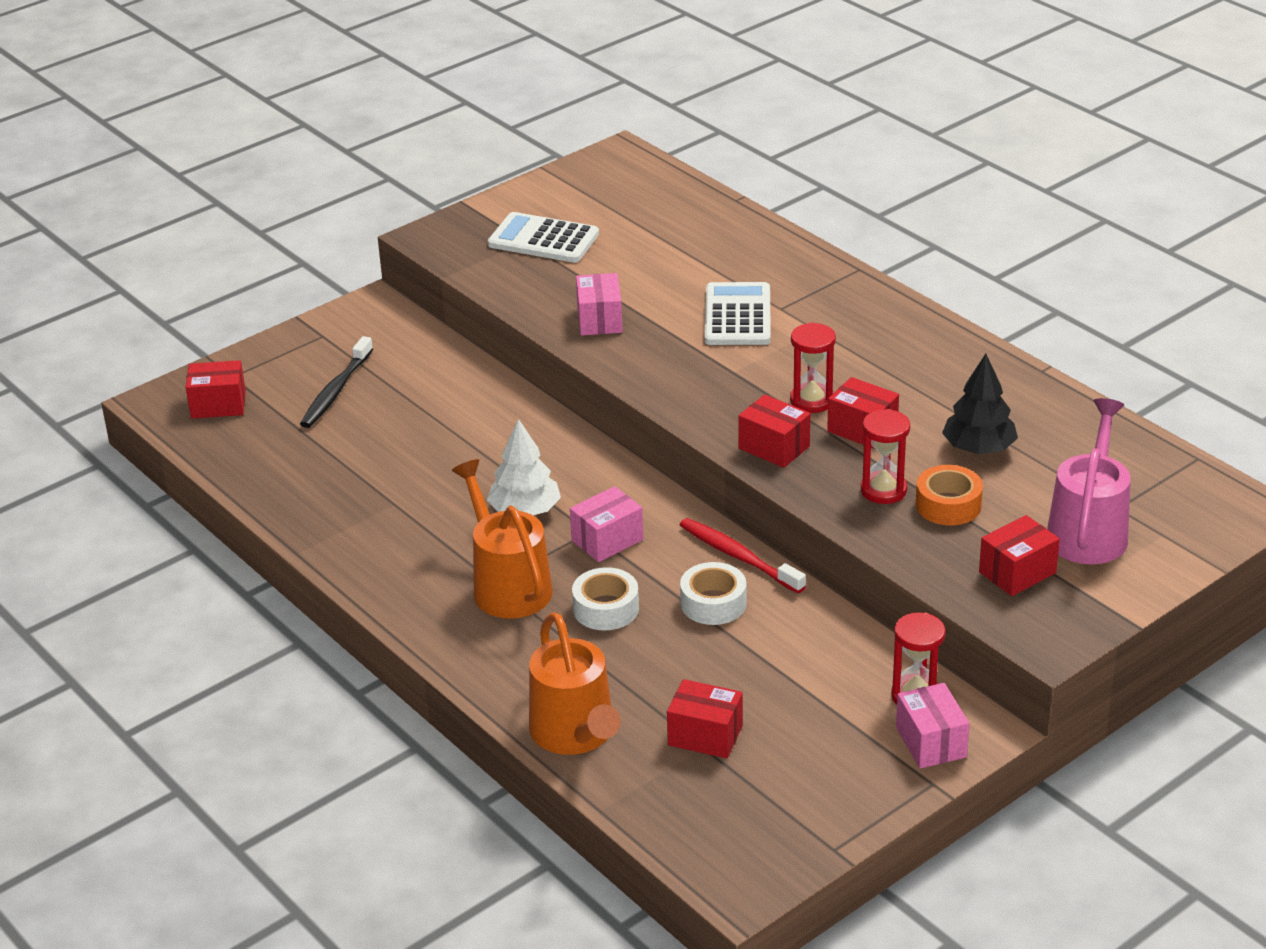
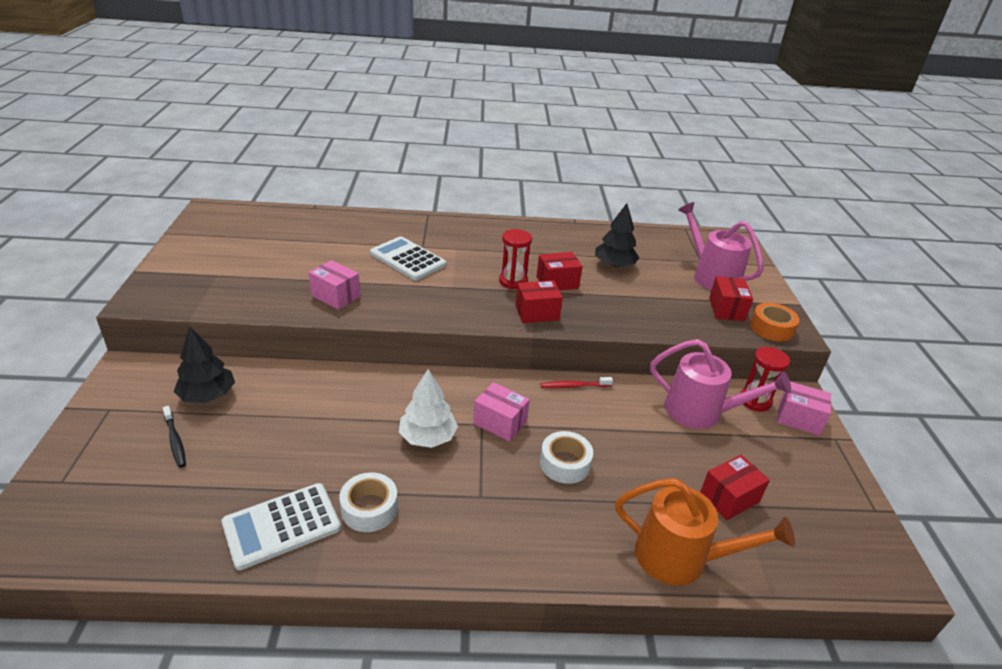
camera: 55 degrees left, 0 degrees up
red box [186,360,246,419] -> none
black toothbrush [300,336,373,428] -> black toothbrush [163,406,186,468], size x0.66
orange watering can [452,459,553,619] -> none
white calculator [488,212,599,263] -> white calculator moved to [221,483,341,570]
pink box [570,486,643,562] -> pink box turned 60 degrees counterclockwise [473,382,530,442]
red toothbrush [680,518,806,593] -> red toothbrush [541,377,613,388], size x0.66
white tape [680,562,746,625] -> white tape moved to [339,472,398,532]
red hourglass [861,409,910,504] -> none
orange tape [916,465,983,525] -> orange tape moved to [750,303,799,341]
none -> black tree [174,326,235,403]
none -> pink watering can [650,339,791,429]

